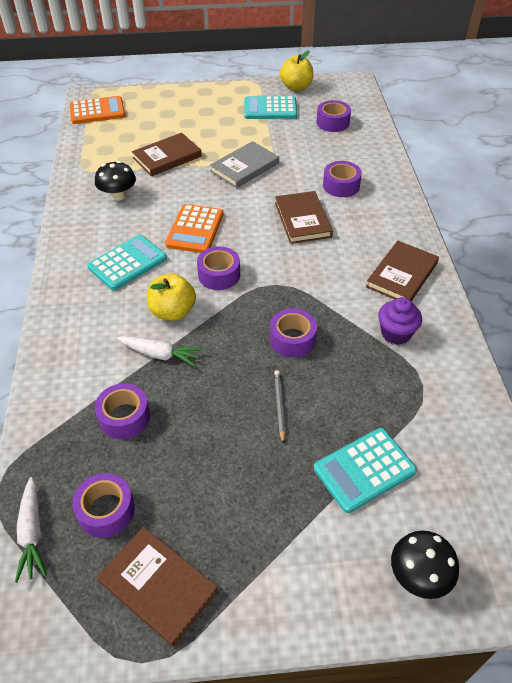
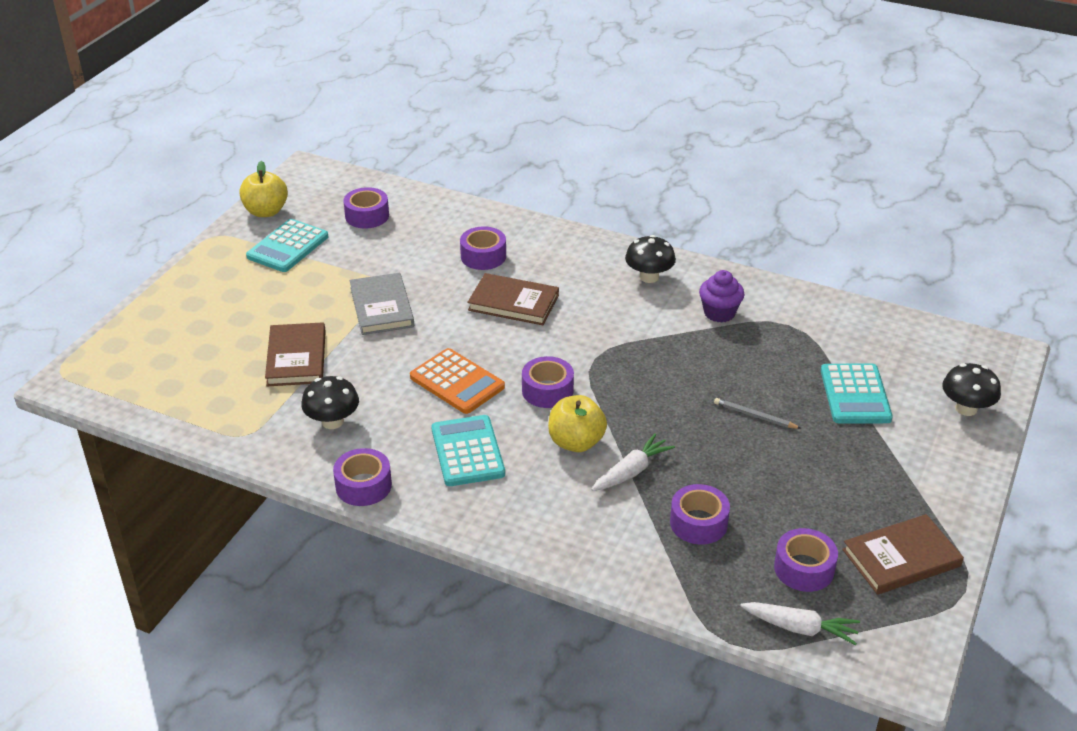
camera: 60 degrees left, 10 degrees down
orange calculator [70,96,125,124] -> none
purple tape [270,309,317,358] -> purple tape moved to [333,448,392,506]
brown book [366,241,439,302] -> black mushroom [625,235,676,283]

